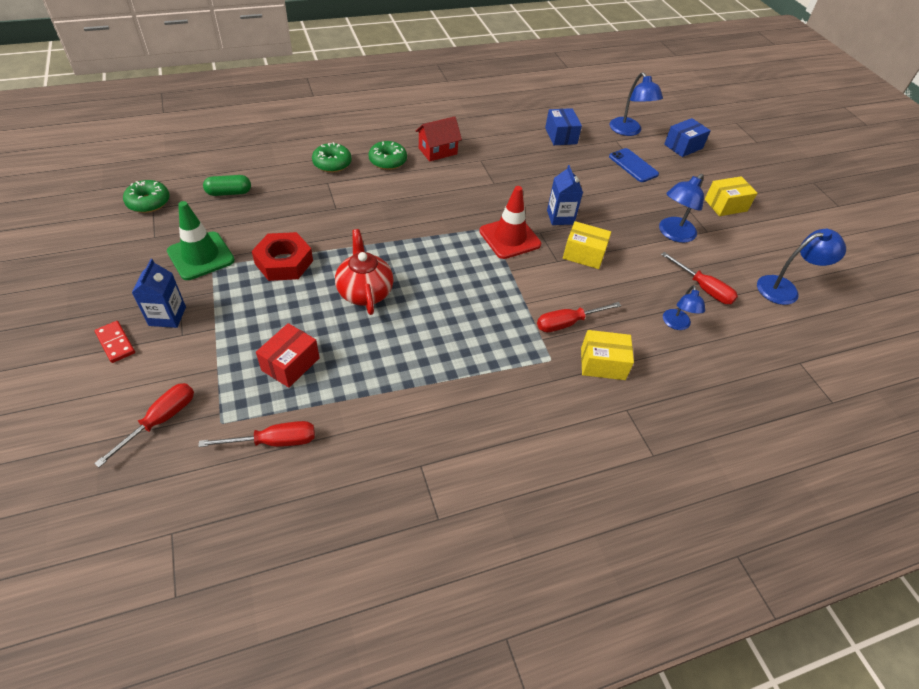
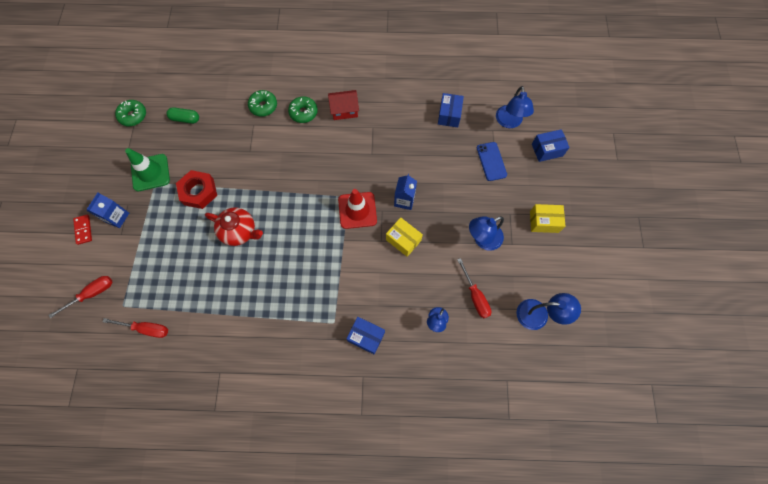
camera: 25 degrees right, 20 degrees up
red box [256,323,319,388] -> none
red teapot [335,229,394,315] -> red teapot turned 105 degrees clockwise [205,207,263,246]
red screwdriver [537,302,621,332] -> none
yellow box [581,330,634,380] -> blue box [346,317,385,355]

